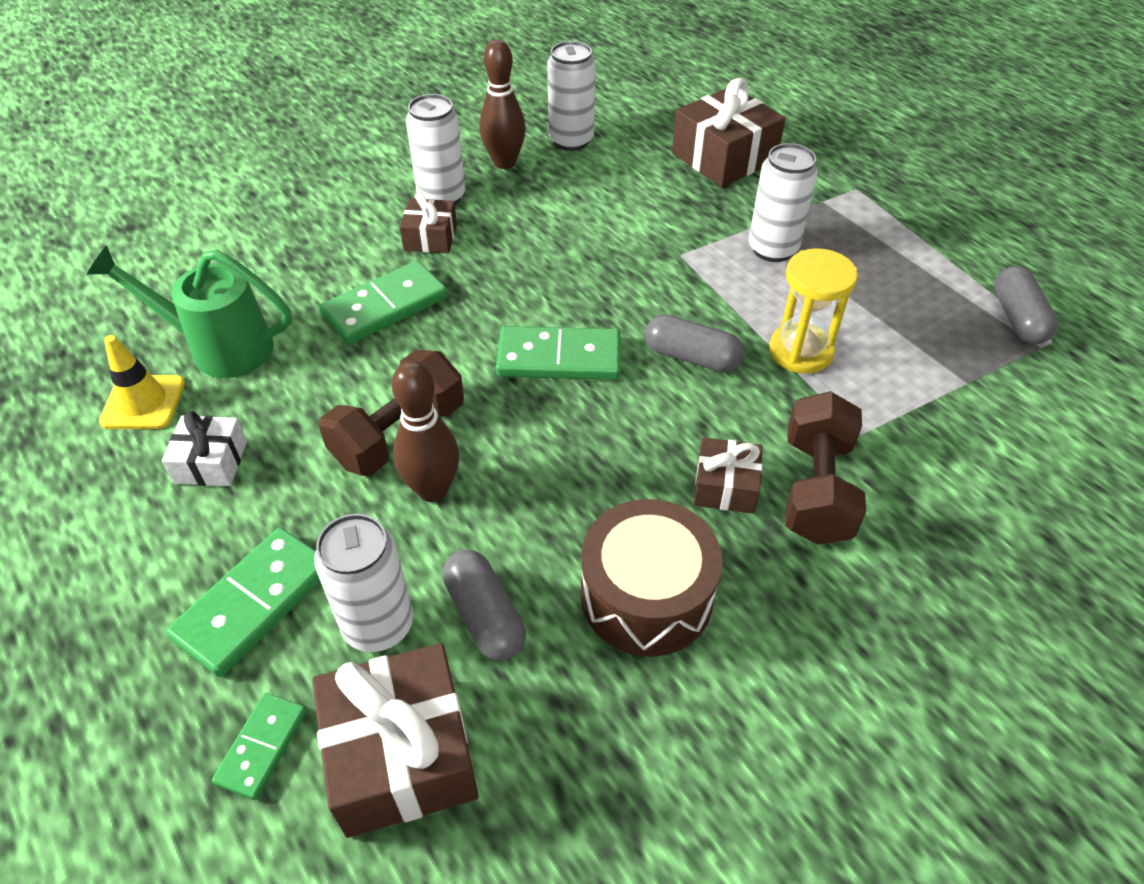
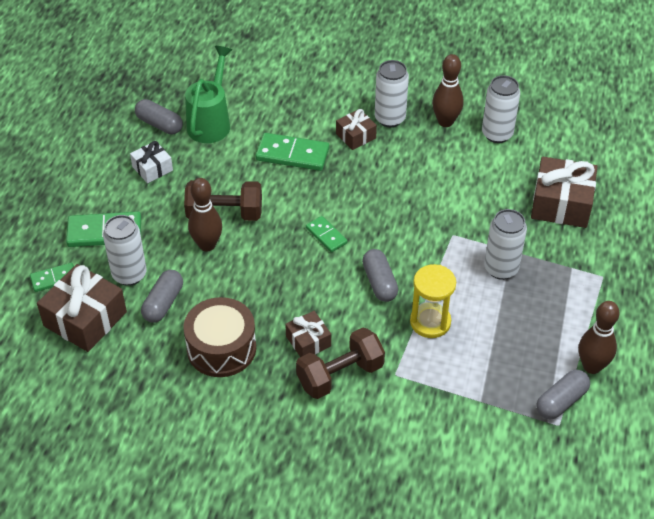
camera: 50 degrees right, 0 degrees up
green watering can [87,246,292,378] -> green watering can turned 45 degrees clockwise [185,46,232,143]
yellow traffic cone [99,335,185,429] -> grey capsule [135,99,183,135]
green domino [496,326,621,380] -> green domino [306,216,347,252], size x0.58
none -> brown bowling pin [579,301,620,374]

